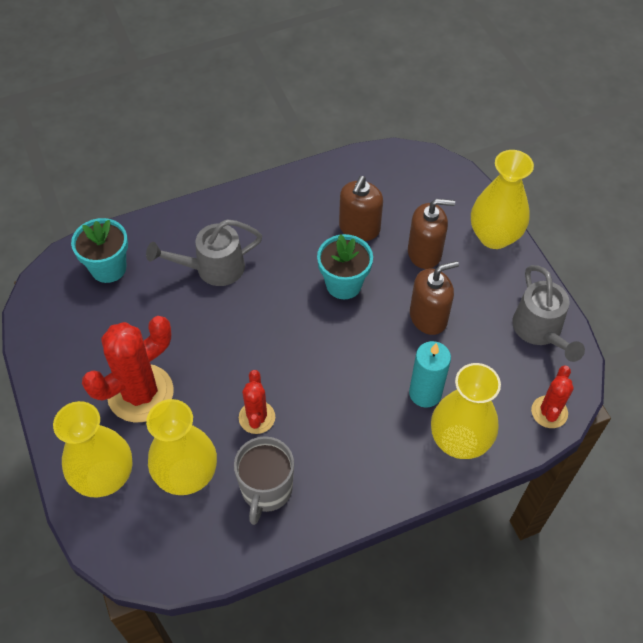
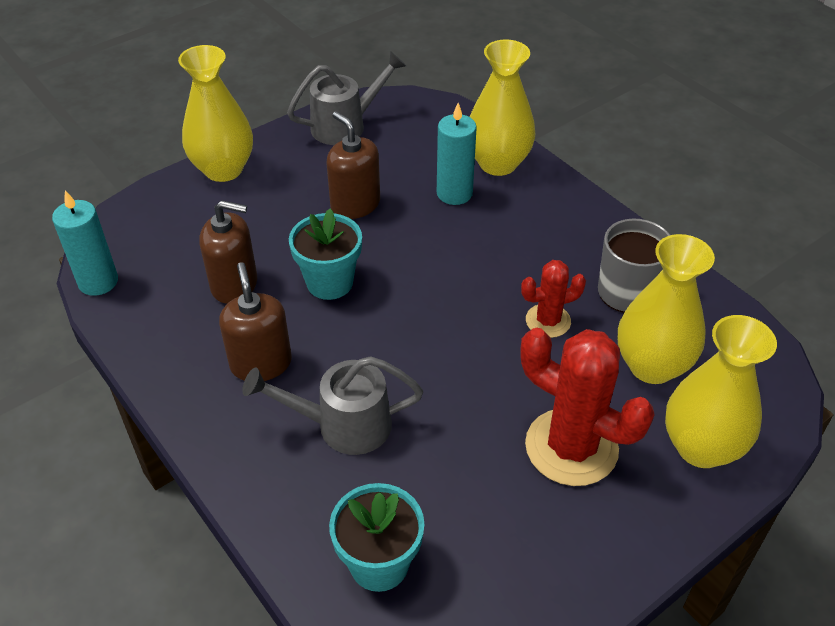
camera: 105 degrees left, 10 degrees down
grey watering can [146,219,262,286] -> grey watering can turned 120 degrees clockwise [242,356,423,455]
brown soap dispenser [408,199,455,269] -> brown soap dispenser moved to [219,262,292,381]
red cactus [531,365,574,428] -> none
none -> turquoise candle [52,190,118,296]

